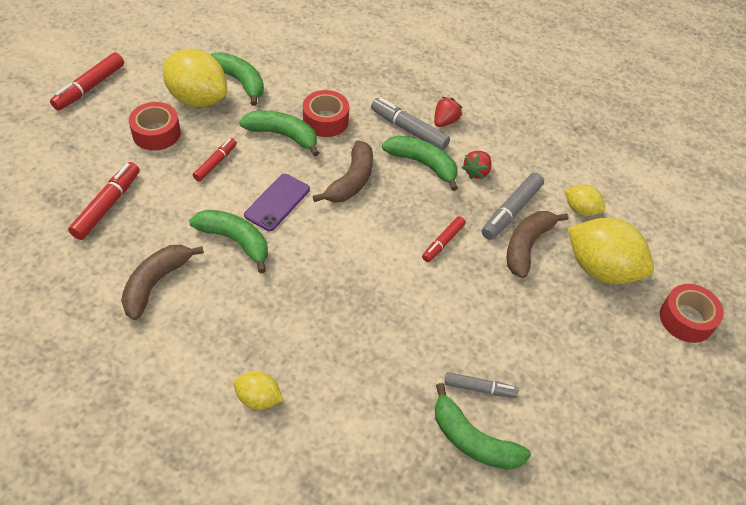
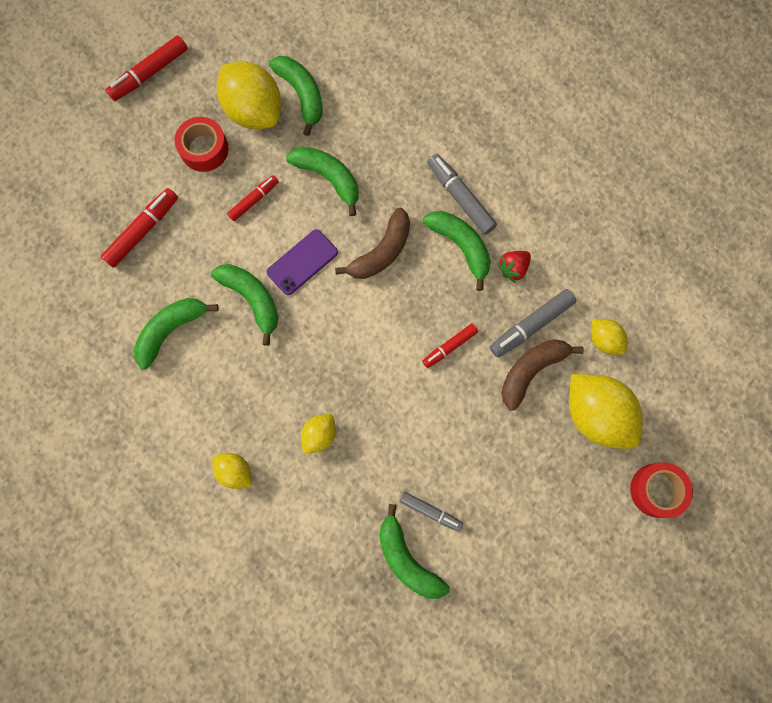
camera: 20 degrees right, 25 degrees up
brown banana [121,245,204,320] -> green banana [134,298,219,370]
red tape [303,90,349,137] -> none
red strawberry [434,97,462,127] -> none
none -> yellow lemon [301,414,336,454]

